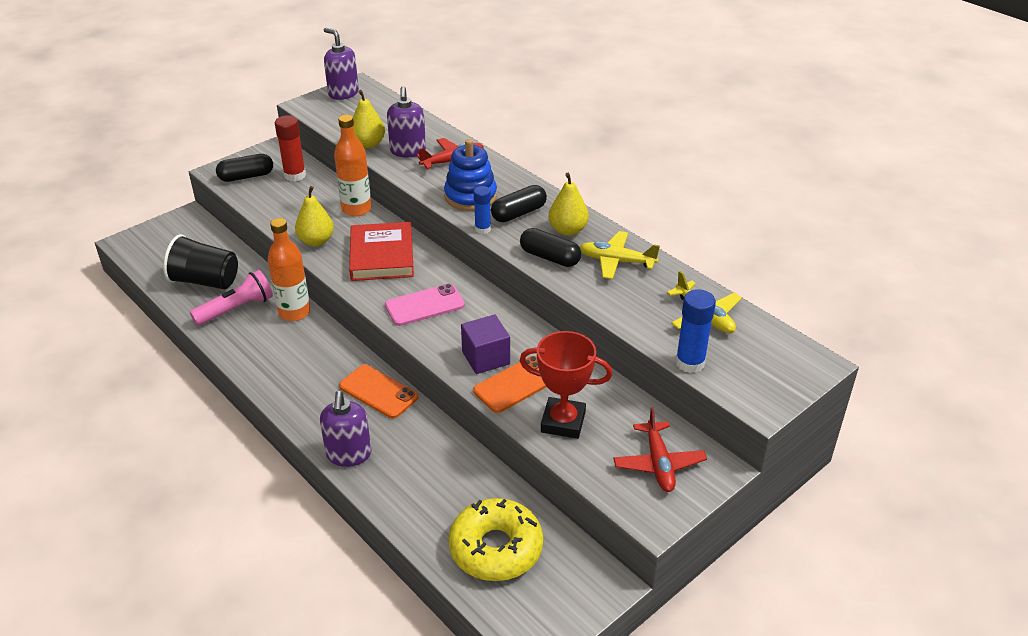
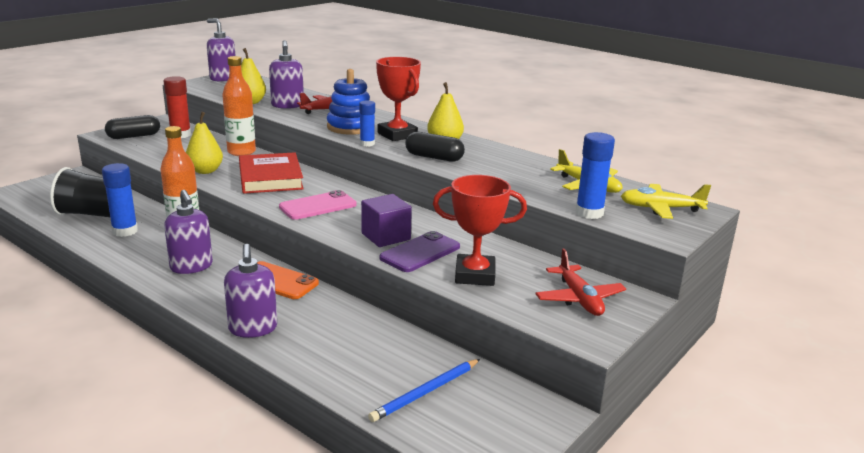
camera: 10 degrees left, 15 degrees down
pink flashlight [190,270,273,326] -> blue glue stick [102,163,138,237]
yellow donut [448,498,543,581] -> blue pencil [368,359,480,422]
orange phone [473,356,547,413] -> purple phone [379,231,460,272]
black capsule [491,185,547,222] -> red trophy [376,57,421,141]
yellow plane [580,231,660,280] -> yellow plane moved to [621,184,711,219]
none -> purple soap dispenser [164,190,213,274]

